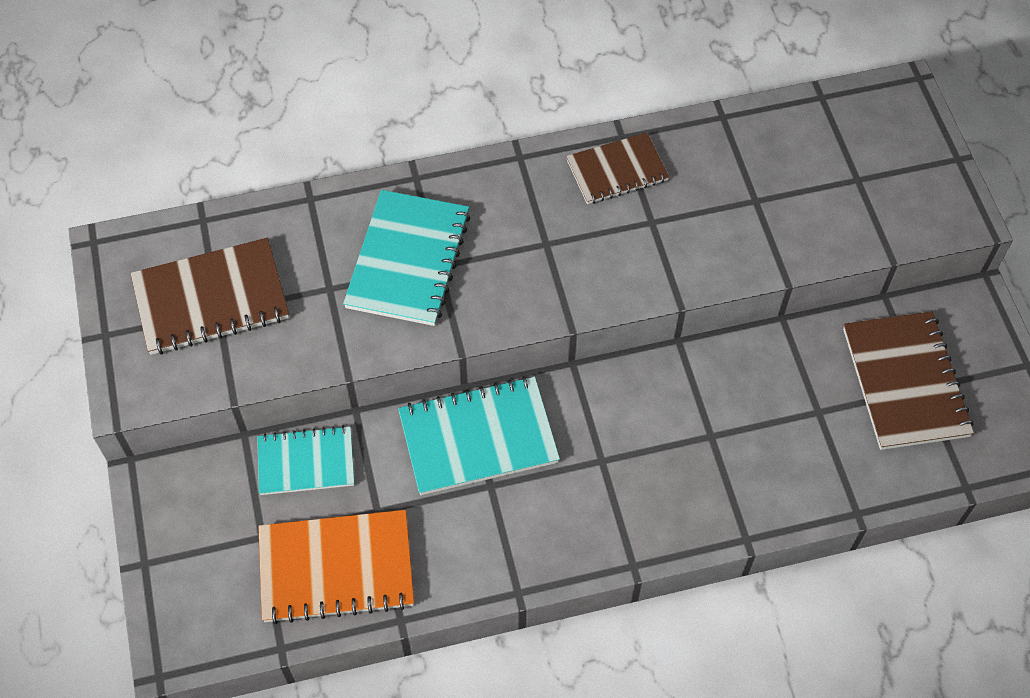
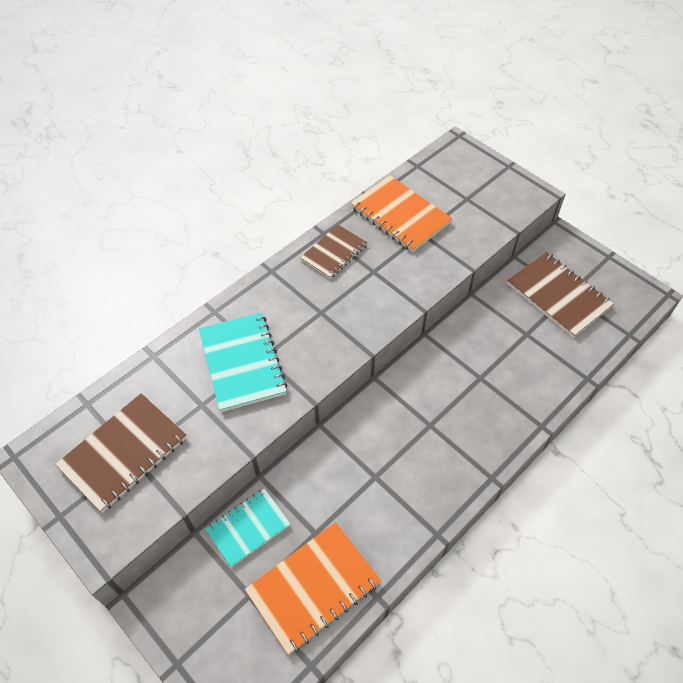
camera: 30 degrees left, 5 degrees down
turquoise notebook [398,376,560,495] -> none
none -> orange notebook [351,175,452,252]

